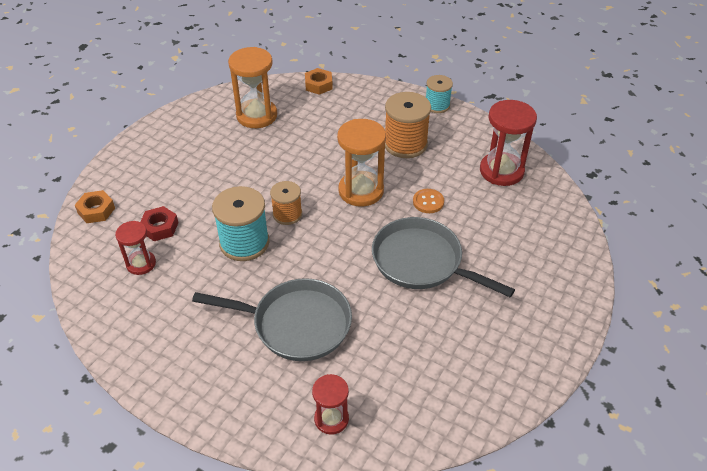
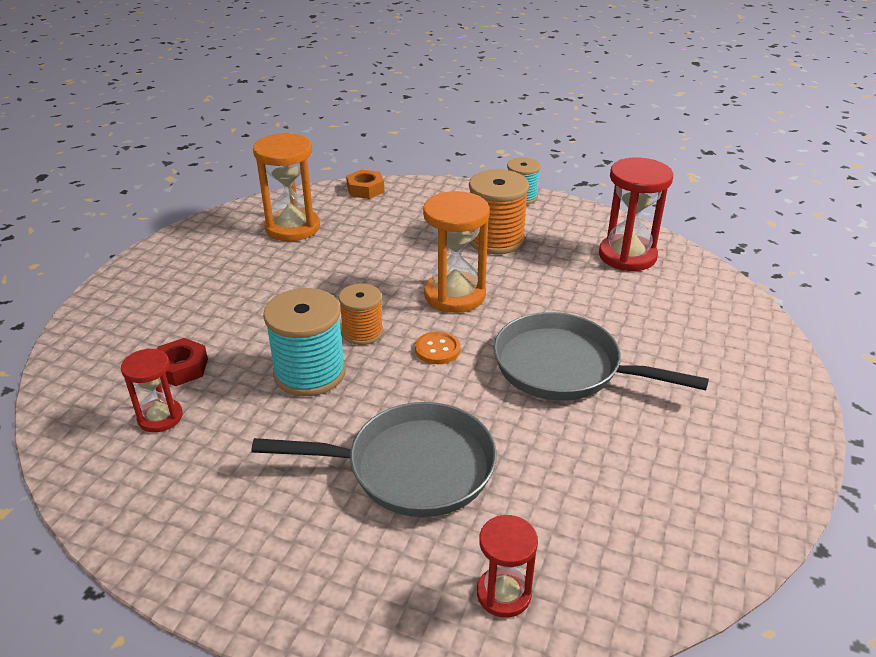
camera: 10 degrees left, 10 degrees down
orange nut [75,190,115,223] -> none
orange button [413,189,444,213] -> orange button moved to [415,331,461,364]

